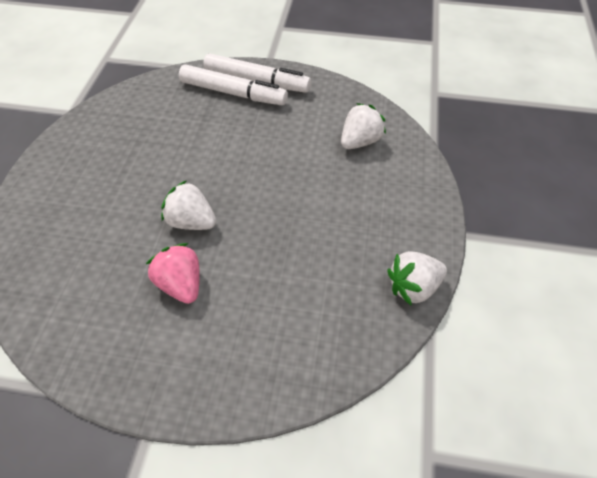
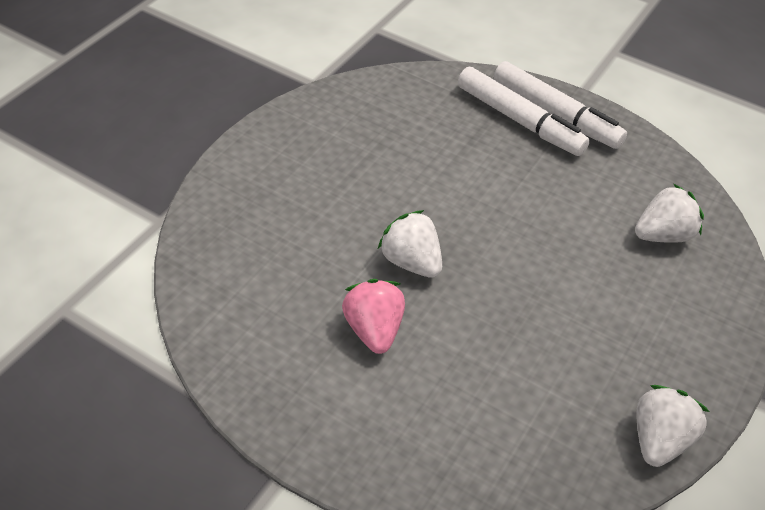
camera: 20 degrees right, 5 degrees down
white strawberry [387,251,447,305] -> white strawberry turned 120 degrees clockwise [637,385,710,467]

